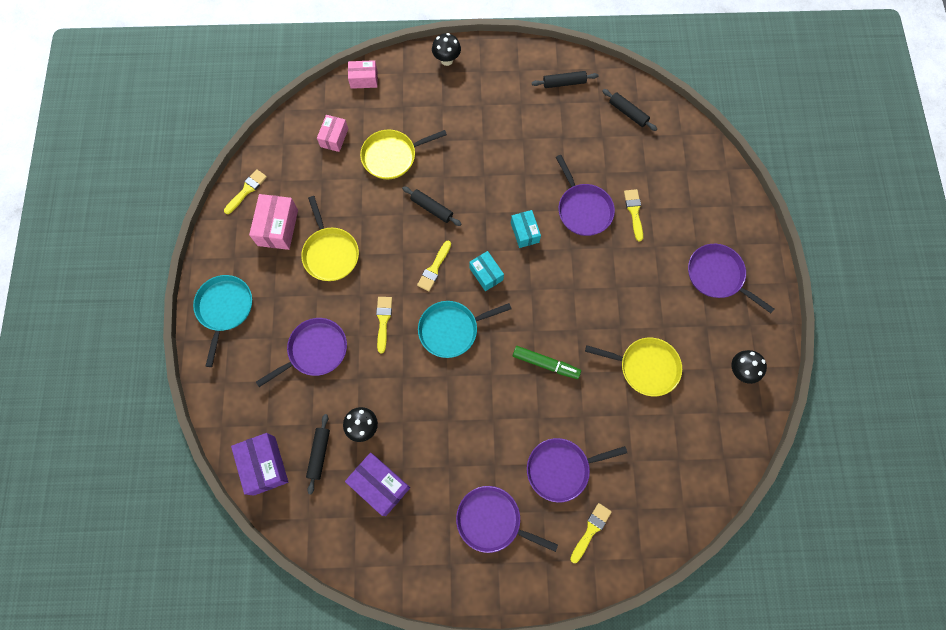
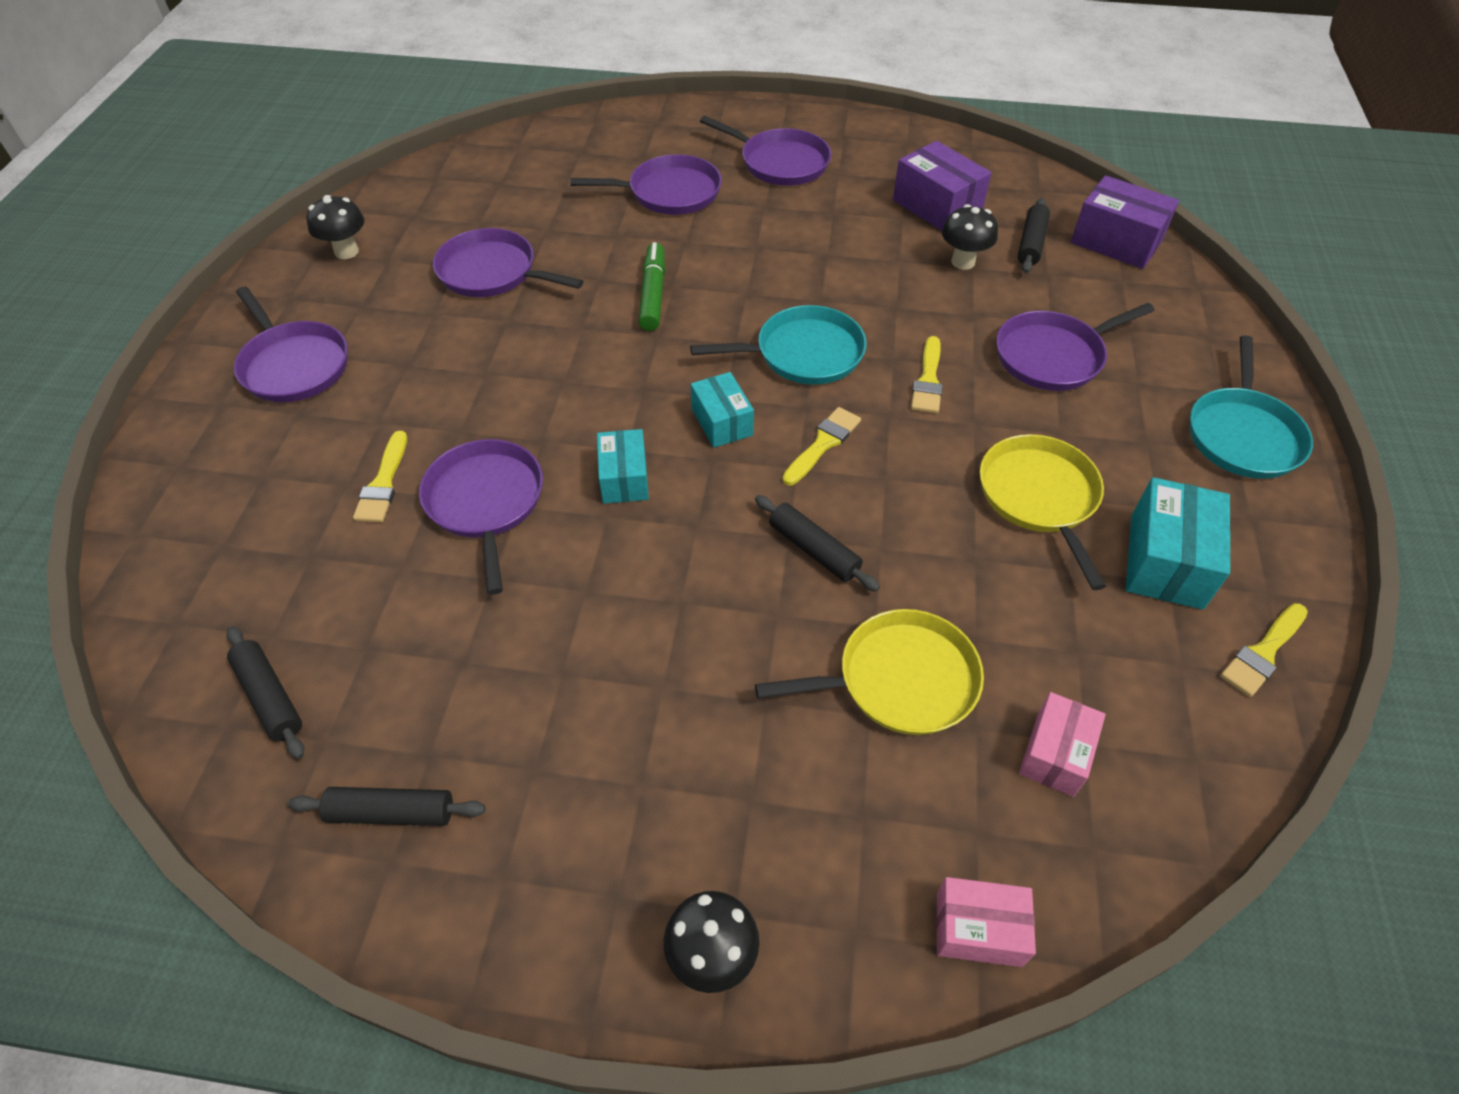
camera: 170 degrees left, 20 degrees down
purple box [231,433,288,496] -> purple box turned 45 degrees counterclockwise [1071,175,1179,269]
pink box [249,194,298,250] -> turquoise box [1126,477,1230,610]
green marker [513,346,581,379] -> green marker turned 60 degrees clockwise [638,242,665,331]
yellow brush [570,503,612,563] -> none
yellow pan [585,338,682,396] -> purple pan [433,228,583,297]

